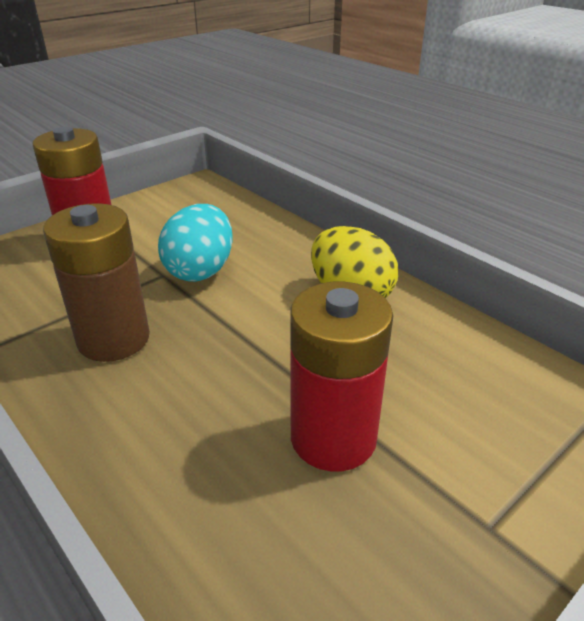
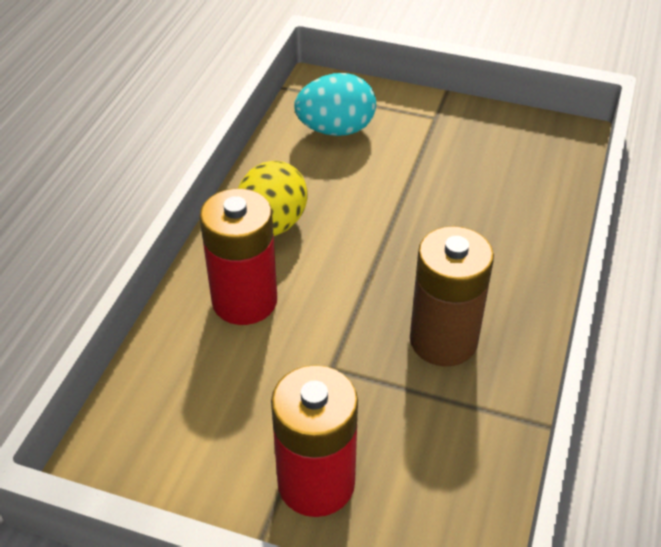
camera: 120 degrees left, 10 degrees up
turquoise egg [158,204,232,282] -> turquoise egg moved to [294,73,376,136]
red battery [290,282,393,472] -> red battery moved to [200,188,277,325]

